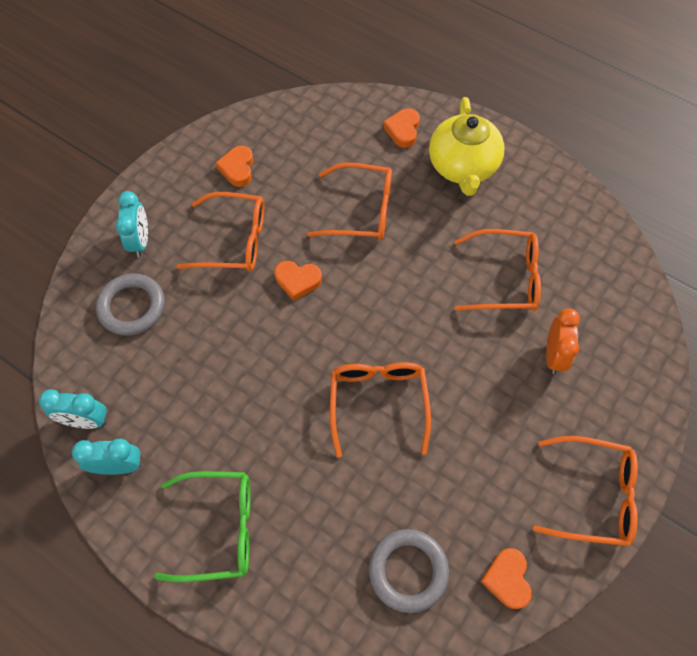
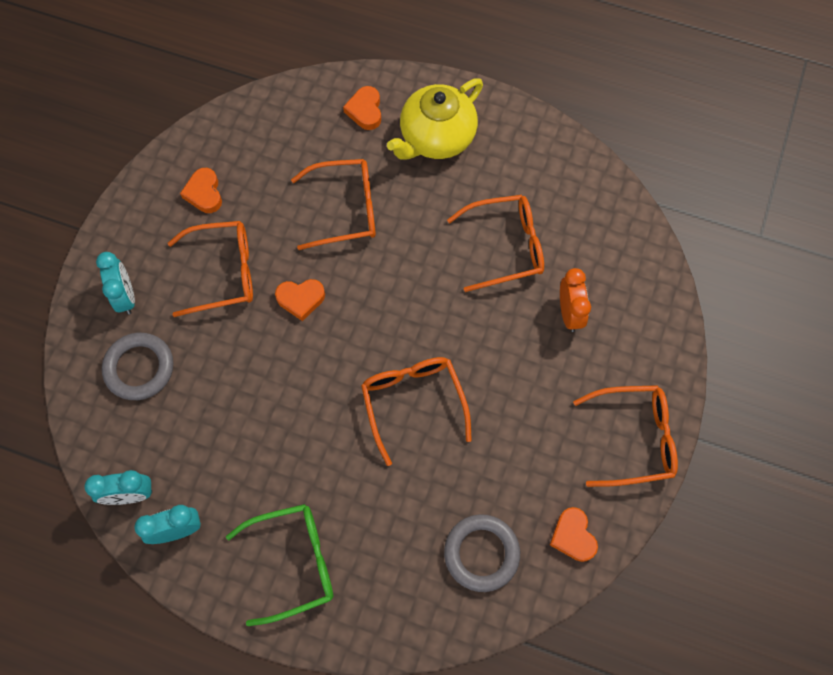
camera: 15 degrees left, 5 degrees up
yellow teapot [429,97,504,196] -> yellow teapot turned 60 degrees clockwise [387,78,483,160]

